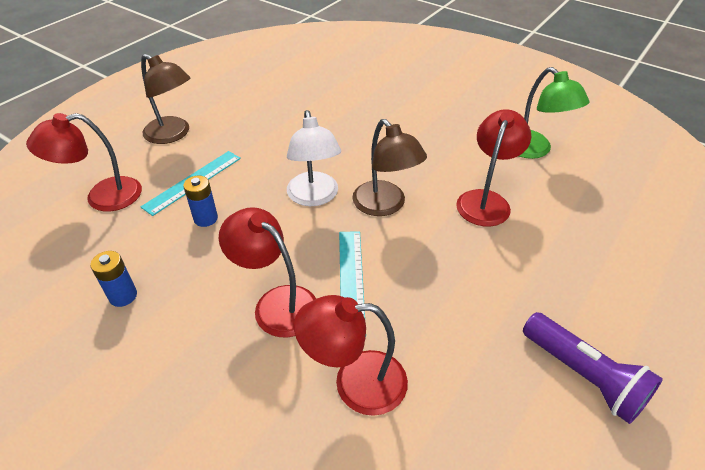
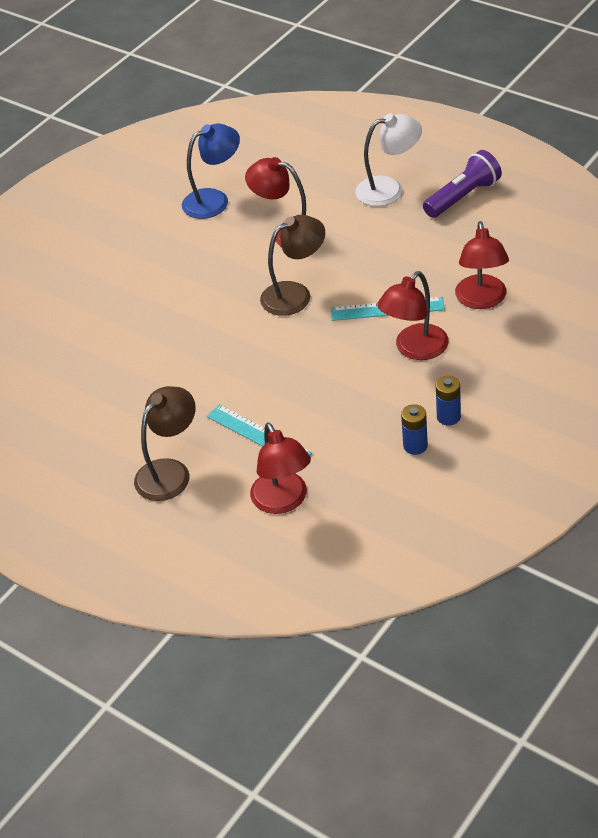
camera: 85 degrees left, 0 degrees up
blue battery [183,176,218,227] -> blue battery moved to [436,376,461,426]
white lamp [287,110,341,206] -> white lamp moved to [355,113,422,206]
green lamp [519,67,590,159] -> blue lamp [182,124,240,219]

